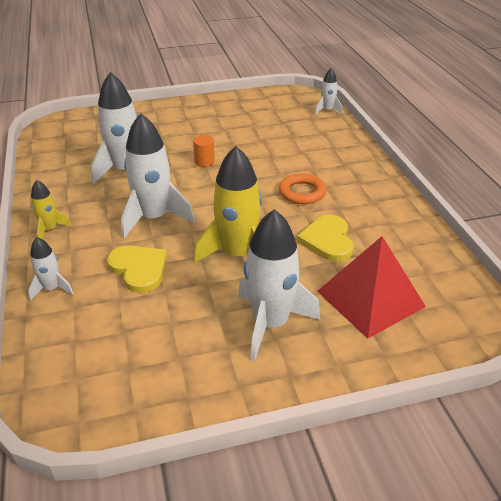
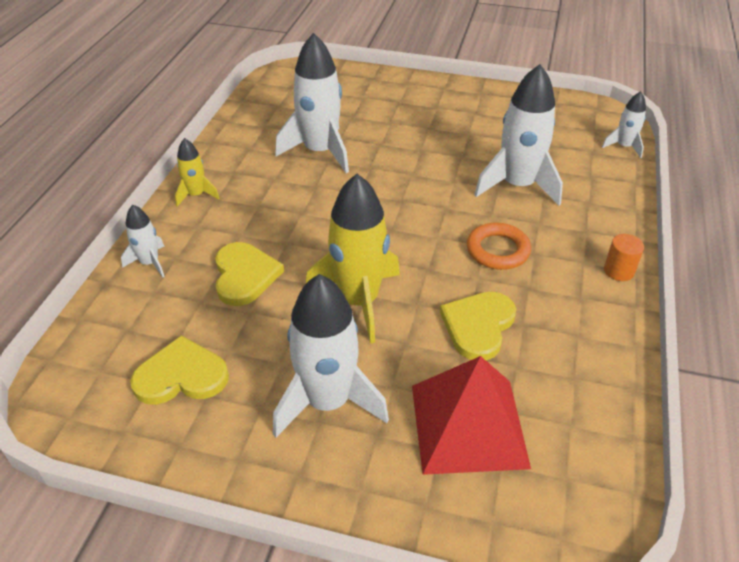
camera: 30 degrees right, 5 degrees up
white rocket [121,113,195,238] -> white rocket moved to [474,64,563,205]
orange cylinder [193,135,215,167] -> orange cylinder moved to [604,234,644,281]
none -> yellow heart [130,335,229,405]

